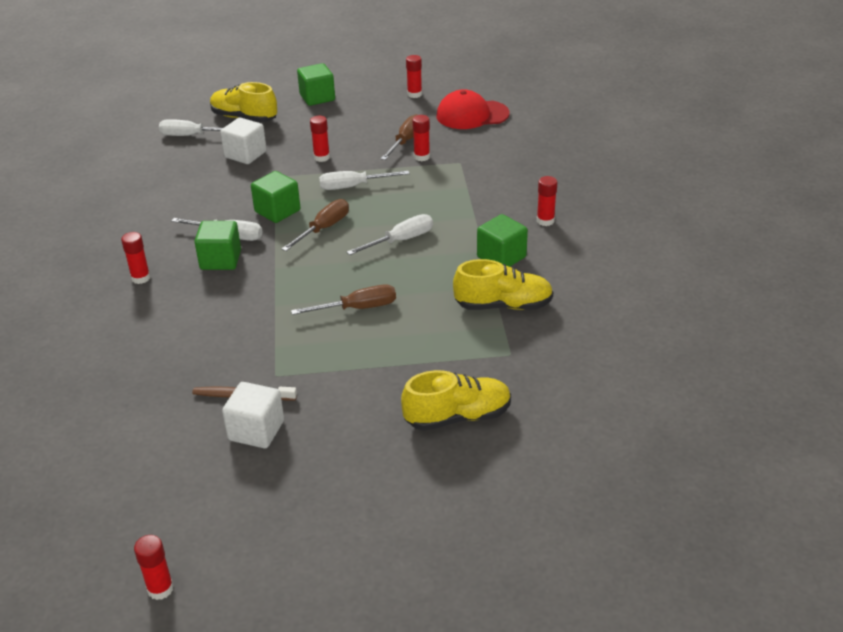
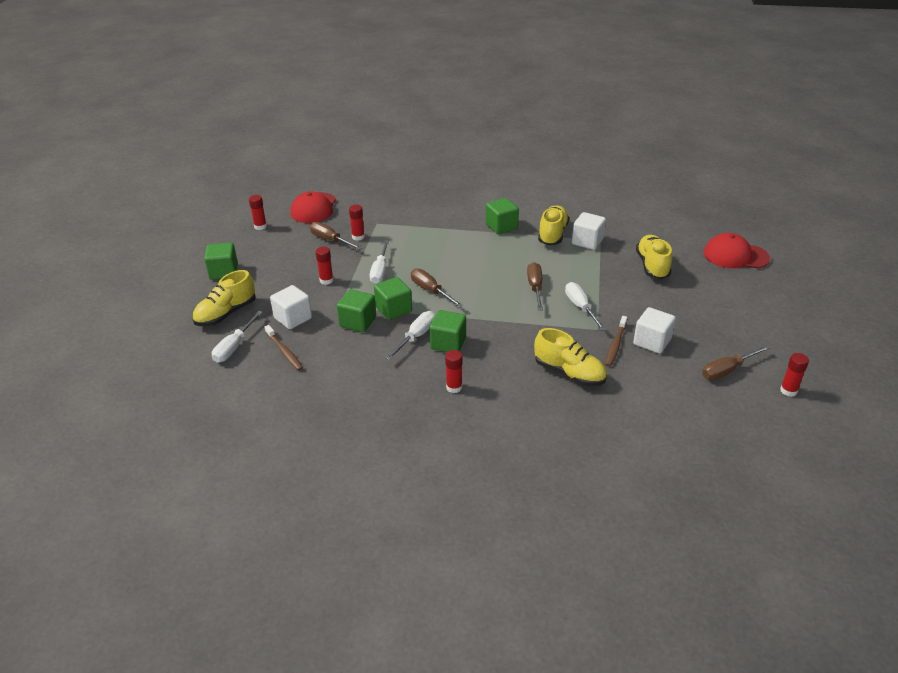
camera: 75 degrees left, 0 degrees up
white screwdriver [347,214,433,255] -> white screwdriver moved to [565,282,606,331]
red glue stick [537,176,557,226] -> none
none -> brown toothbrush [265,325,303,371]
none -> green cube [337,289,376,332]
none -> yellow shoe [534,328,607,386]
none -> white cube [572,212,606,250]
none -> brown screwdriver [702,345,770,380]
none -> red cap [704,233,770,268]

